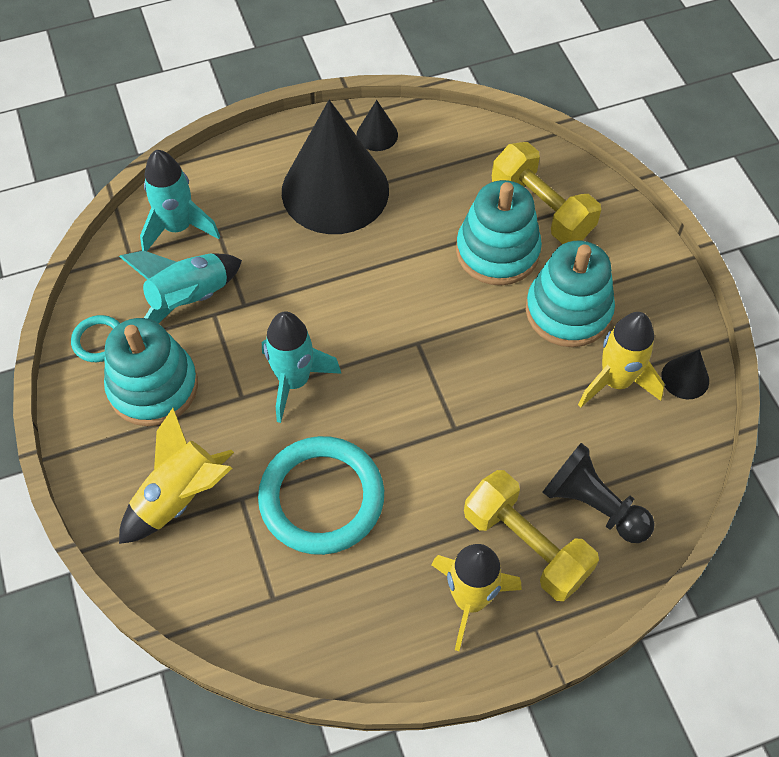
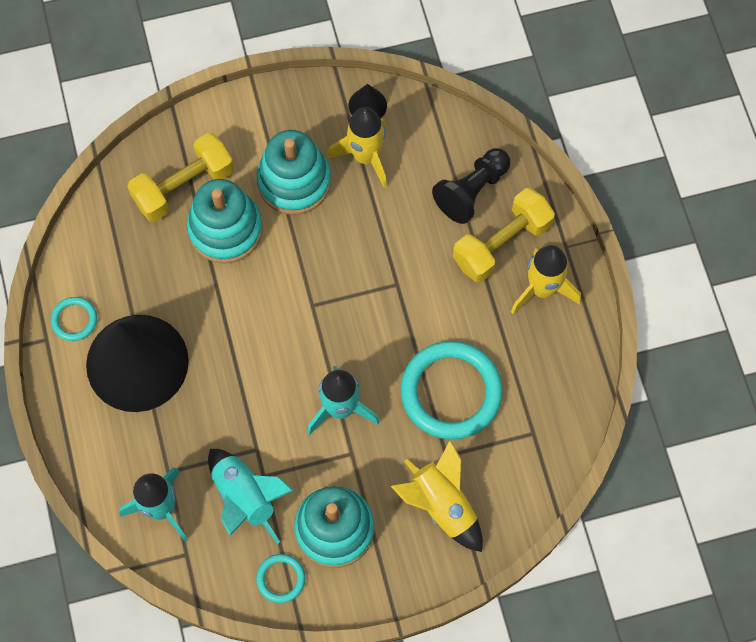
camera: 85 degrees left, 10 degrees up
black cone [356,100,398,151] -> turquoise ring [51,297,97,341]

